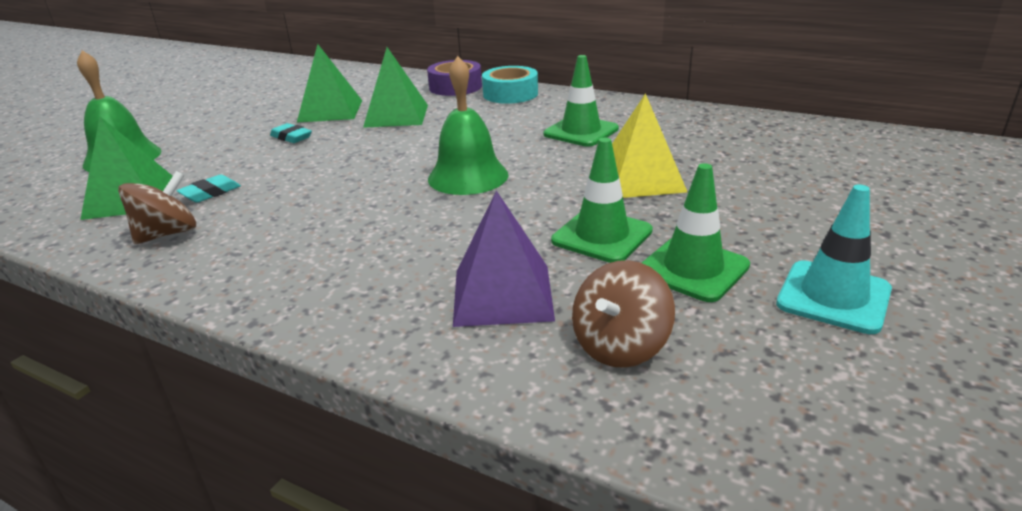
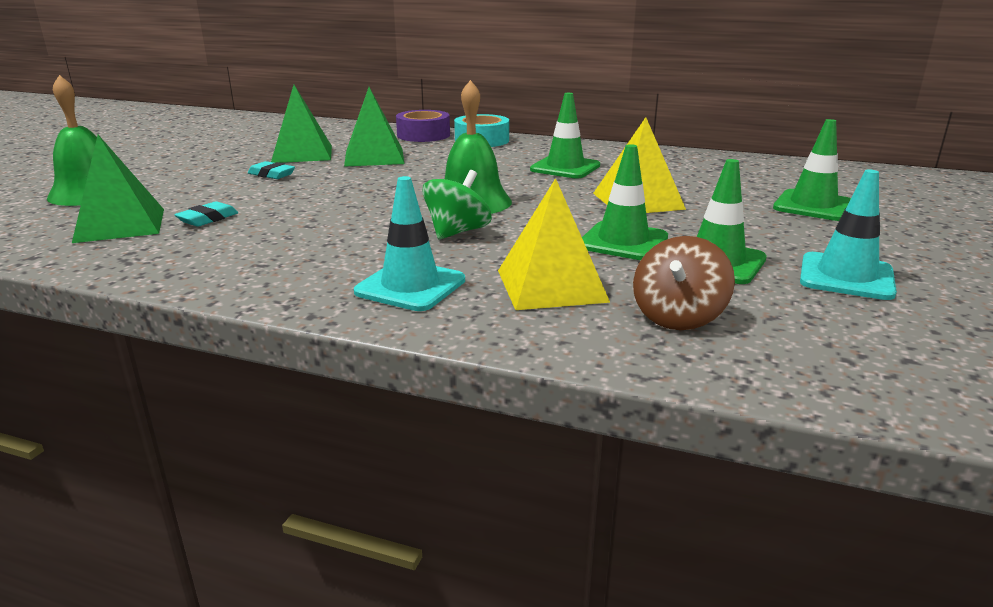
camera: 10 degrees left, 5 degrees down
brown spinning top [118,171,196,244] -> none
purple pyramid [453,190,555,327] -> yellow pyramid [498,178,610,310]
none -> turquoise traffic cone [354,176,465,311]
none -> green spinning top [422,170,492,239]
none -> green traffic cone [773,119,851,221]

